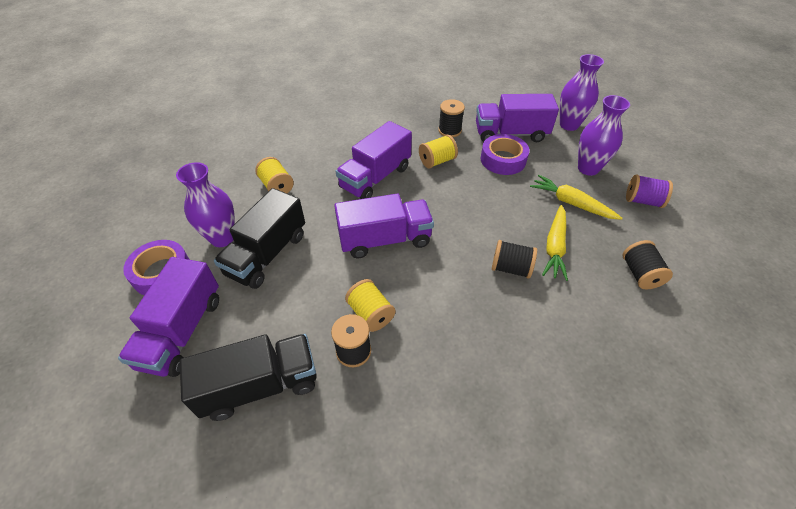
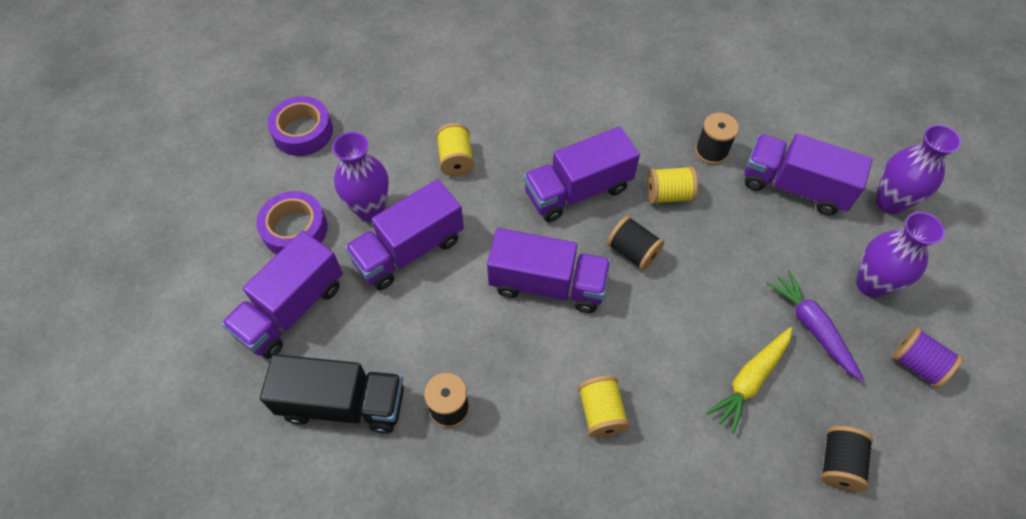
camera: 25 degrees right, 10 degrees up
black truck [214,188,305,289] -> purple truck [345,179,464,290]
yellow spool [345,279,396,332] -> yellow spool moved to [578,376,630,438]
purple tape [481,134,529,175] -> purple tape moved to [267,96,333,156]
black spool [492,240,537,279] -> black spool moved to [607,216,664,270]
yellow carrot [530,175,622,220] -> purple carrot [767,270,864,381]

